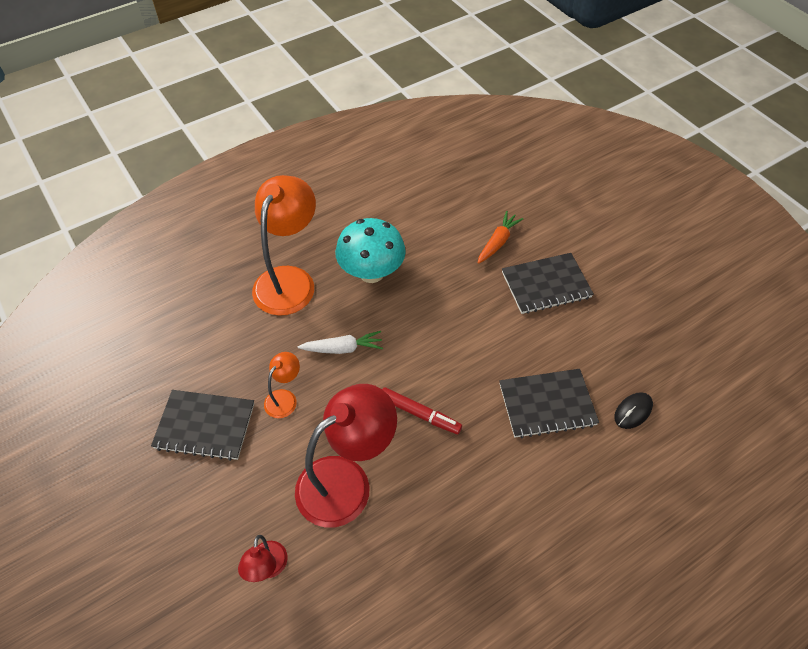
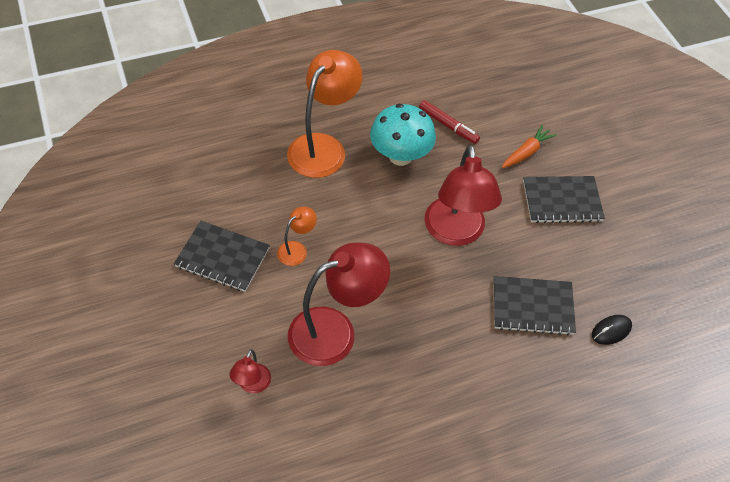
camera: 10 degrees right, 0 degrees up
white carrot [298,331,383,354] -> none
red marker [382,387,462,434] -> red marker moved to [419,100,480,144]
none -> red lamp [424,145,502,246]

